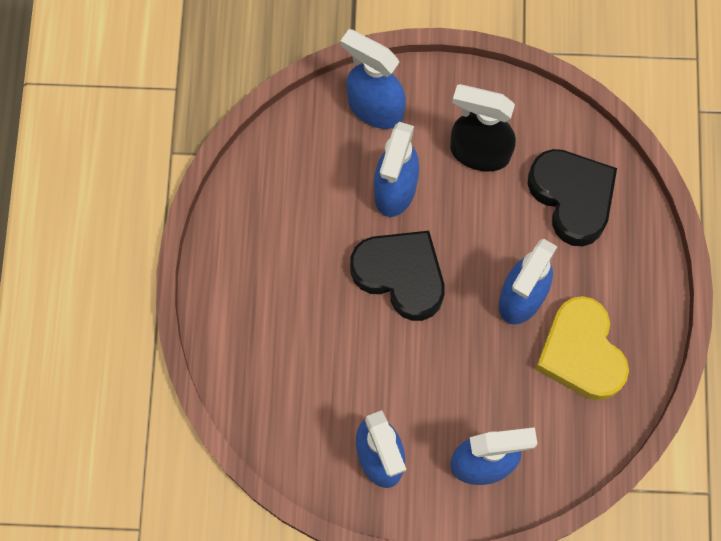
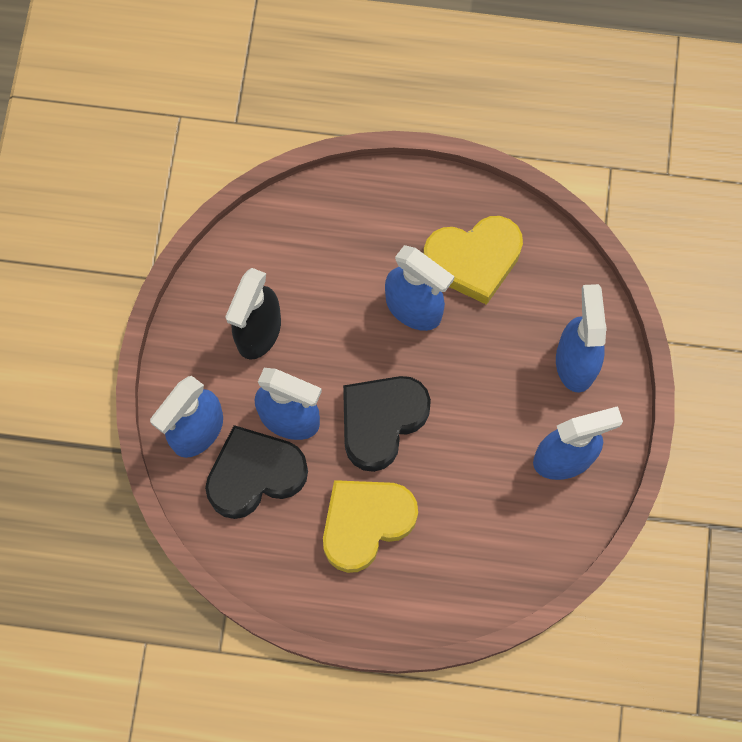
camera: 85 degrees left, 0 degrees up
black heart [528,149,617,246] -> black heart moved to [205,425,308,519]
none -> yellow heart [323,480,418,573]

